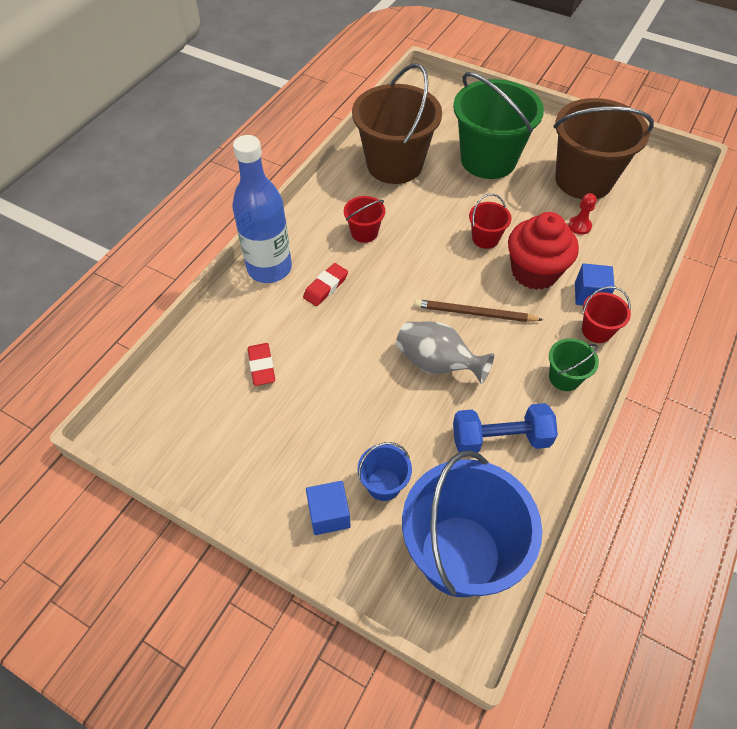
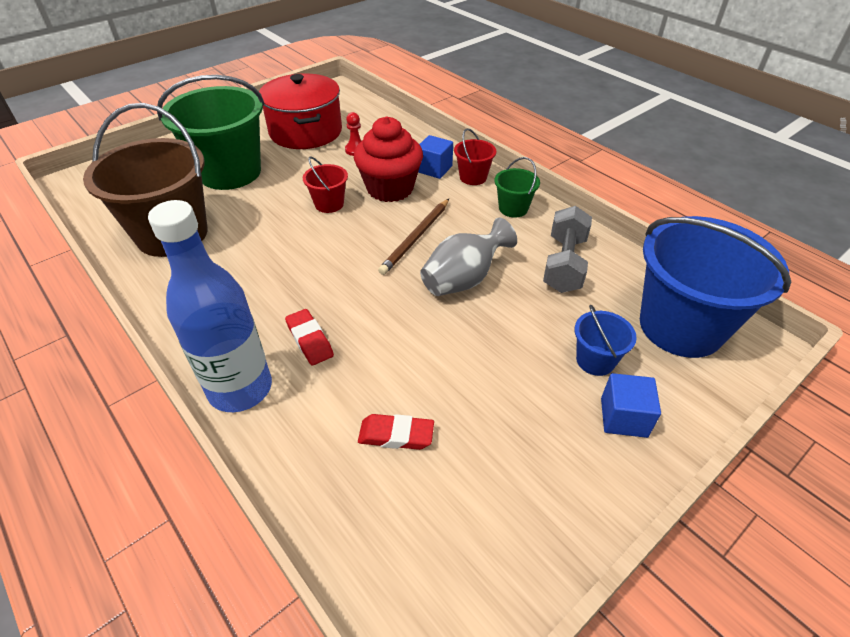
camera: 70 degrees left, 10 degrees down
red bucket [344,196,385,243] -> none
blue dumbbell [453,403,558,453] -> grey dumbbell [543,206,592,293]
brown bucket [554,98,654,199] -> red pot [259,73,342,149]

